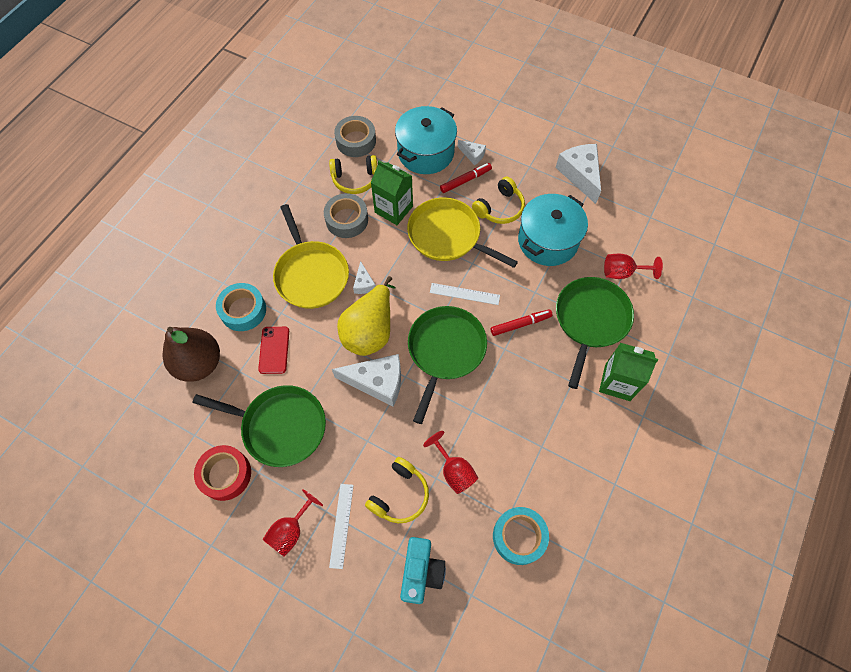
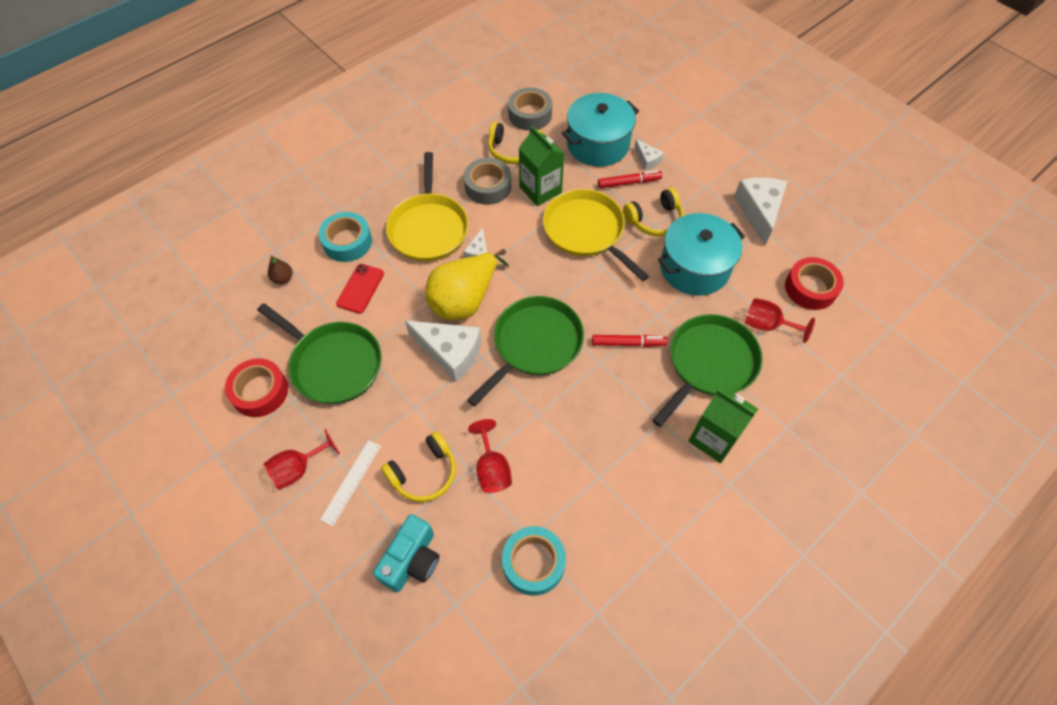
camera: 20 degrees right, 5 degrees down
brown pear [162,327,220,382] -> brown pear [268,255,292,284], size x0.42
white ruler [430,283,500,305] -> none
none -> red tape [785,257,844,310]

